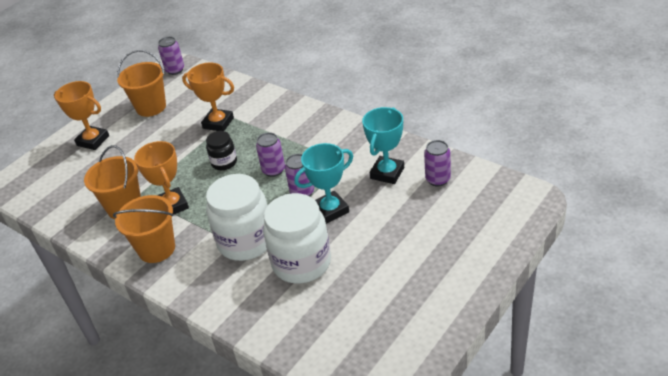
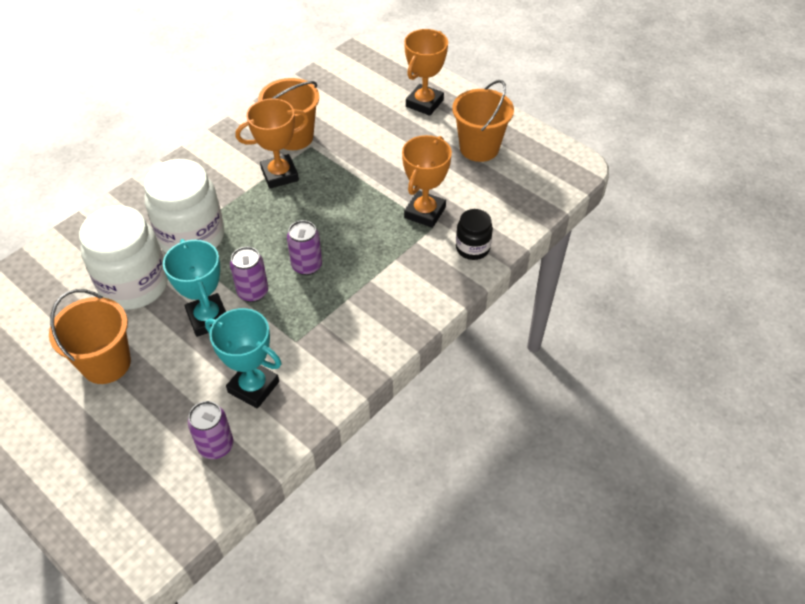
camera: 90 degrees right, 10 degrees up
orange bucket [113,195,175,263] -> orange bucket moved to [49,289,131,384]
purple can [158,37,184,75] -> none
black jar [206,131,237,170] -> black jar moved to [456,209,493,260]

